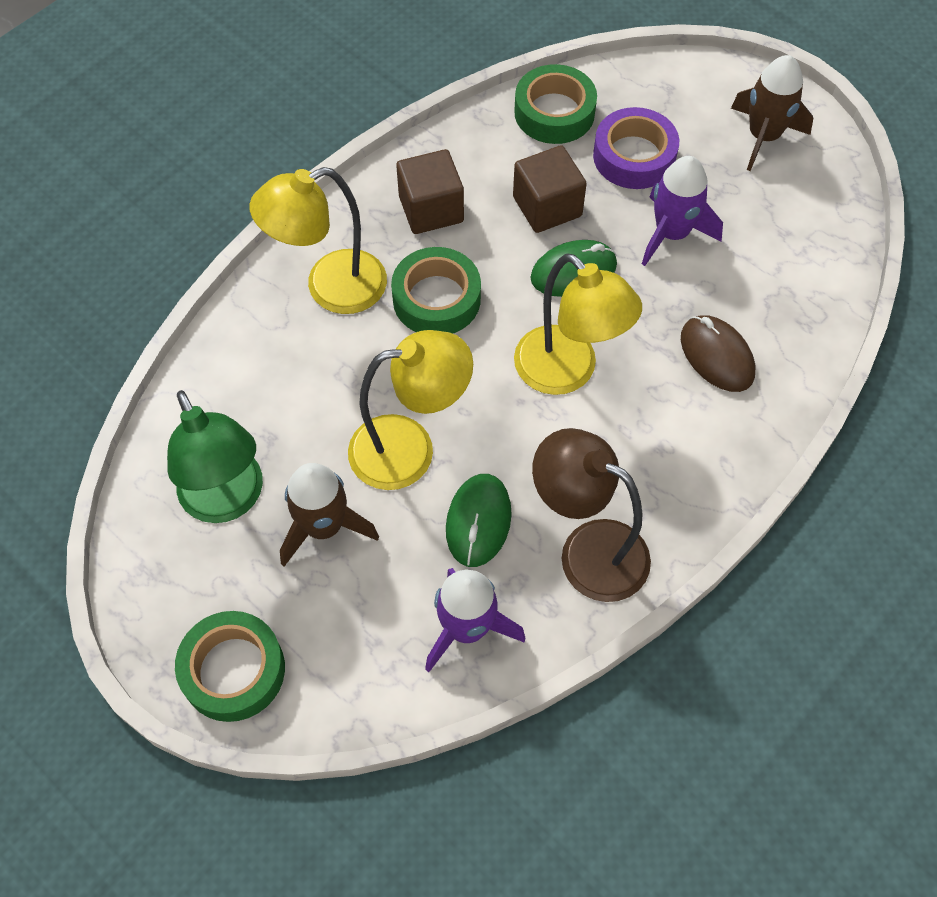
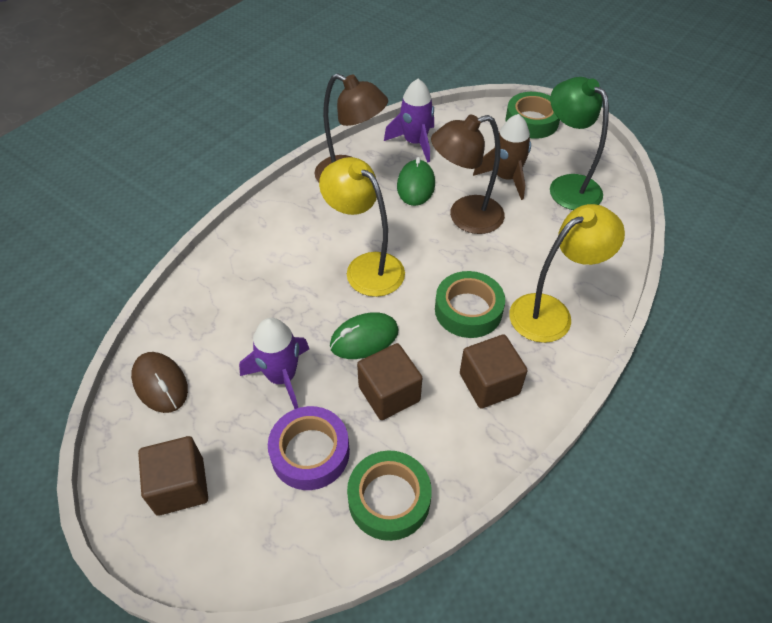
camera: 175 degrees right, 10 degrees down
yellow lamp [348,330,473,490] -> brown lamp [431,115,505,234]
brown mouse [681,315,755,392] -> brown mouse moved to [131,352,188,413]
brown rocket [731,55,813,171] -> brown cube [138,436,208,516]

